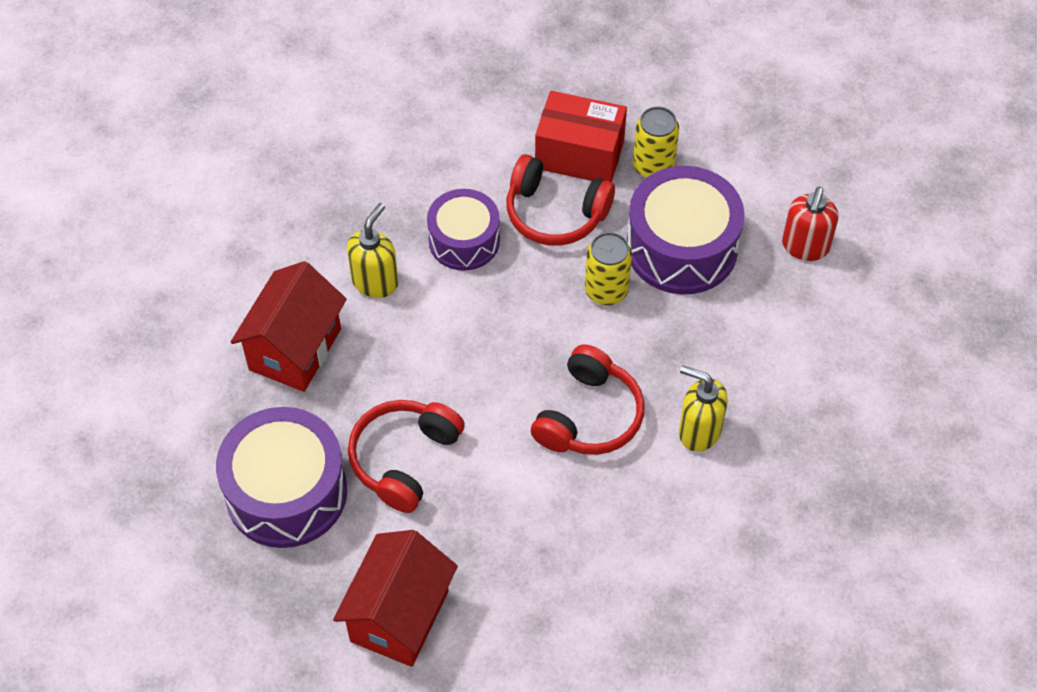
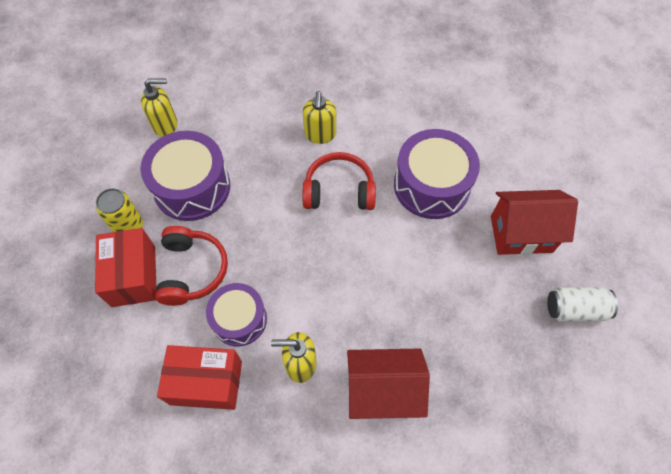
camera: 115 degrees left, 5 degrees up
purple drum [216,407,347,548] -> purple drum moved to [394,129,480,219]
red headphones [348,400,465,513] -> none
yellow can [585,232,632,305] -> none
red soap dispenser [782,187,839,261] -> yellow soap dispenser [141,78,177,137]
none -> red box [157,345,242,410]
none -> white can [547,287,618,322]

